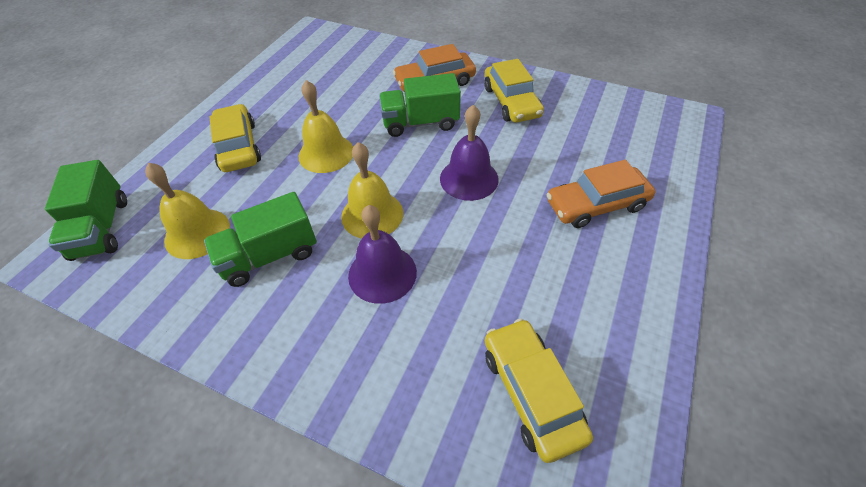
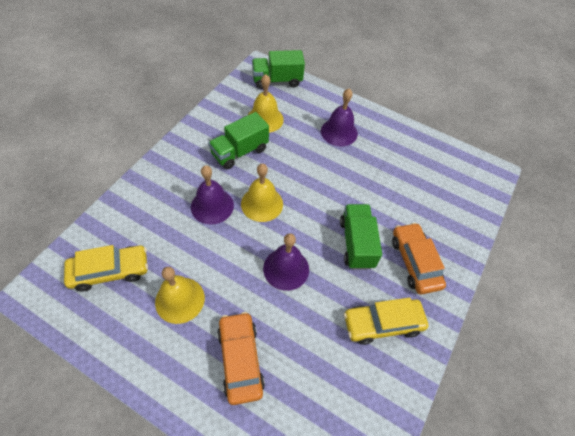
camera: 90 degrees right, 5 degrees up
green truck [204,192,317,287] -> green truck turned 105 degrees counterclockwise [208,112,269,169]
yellow car [209,104,261,172] -> purple bell [321,89,358,146]
yellow bell [299,80,353,173] -> yellow bell moved to [155,267,205,324]

